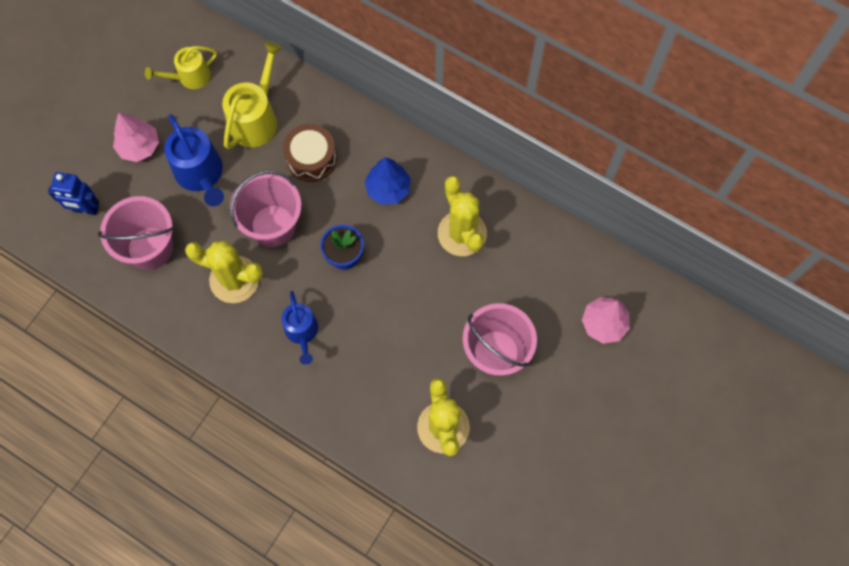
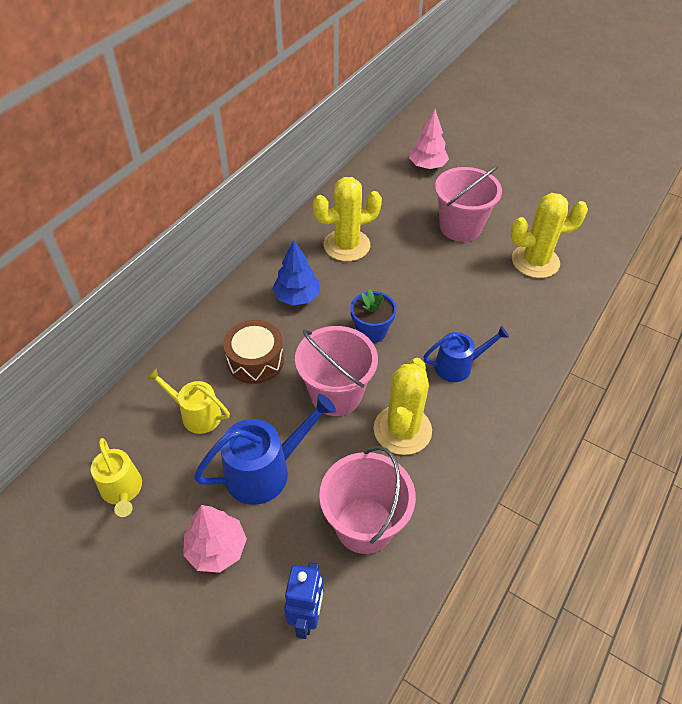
camera: 90 degrees left, 20 degrees down
yellow watering can [222,41,283,149] -> yellow watering can [146,368,230,434], size x0.65

